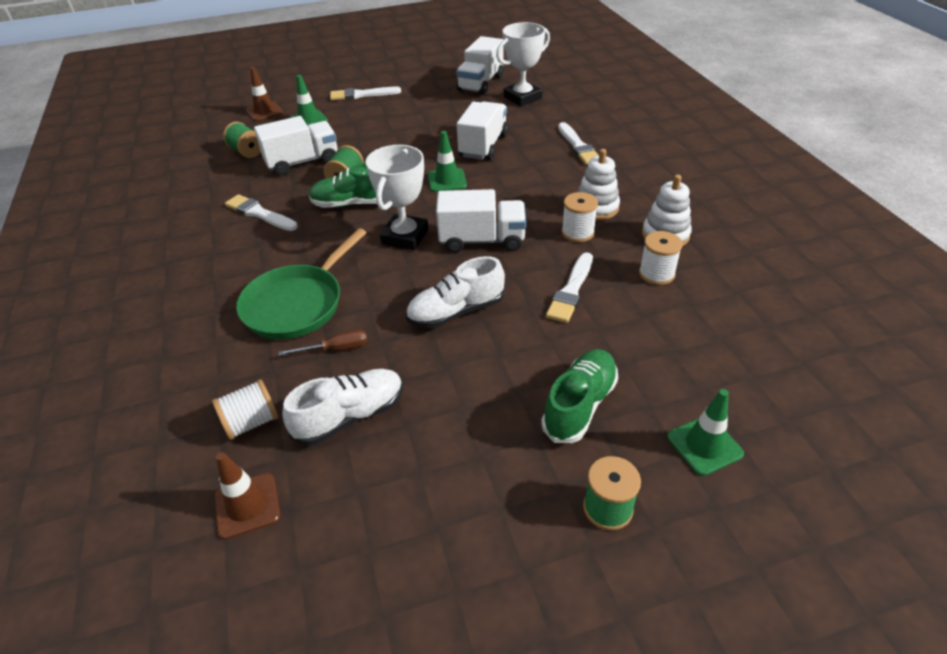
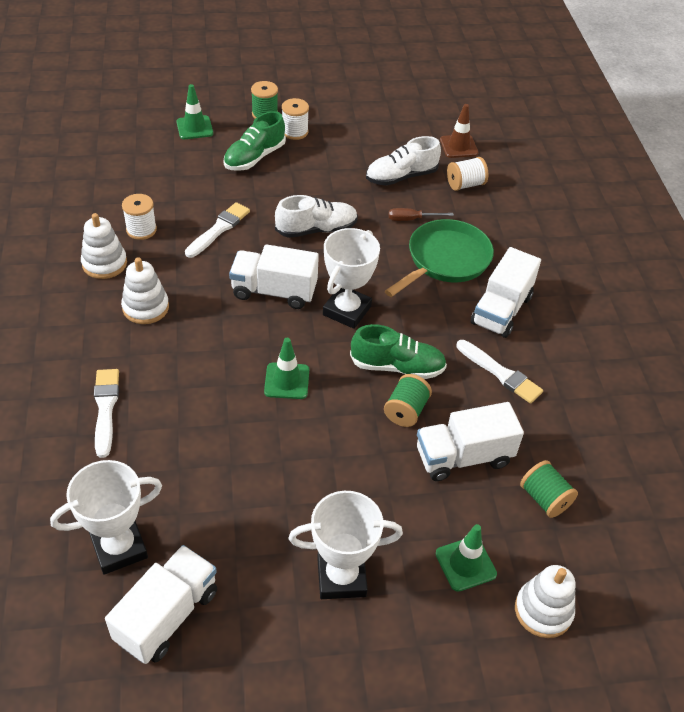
camera: 175 degrees left, 5 degrees up
brown traffic cone [246,67,283,121] -> white stacking toy [515,565,575,638]
white brush [330,87,401,100] -> none
white truck [457,101,509,160] -> white truck moved to [471,247,541,338]
white spool [562,192,598,242] -> white spool moved to [282,98,309,140]
none -> white trophy [289,491,403,599]

